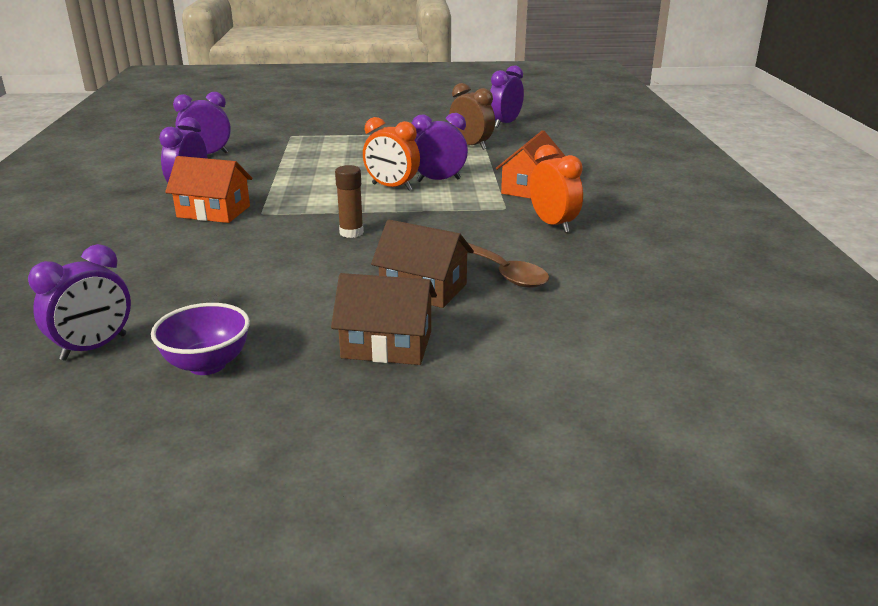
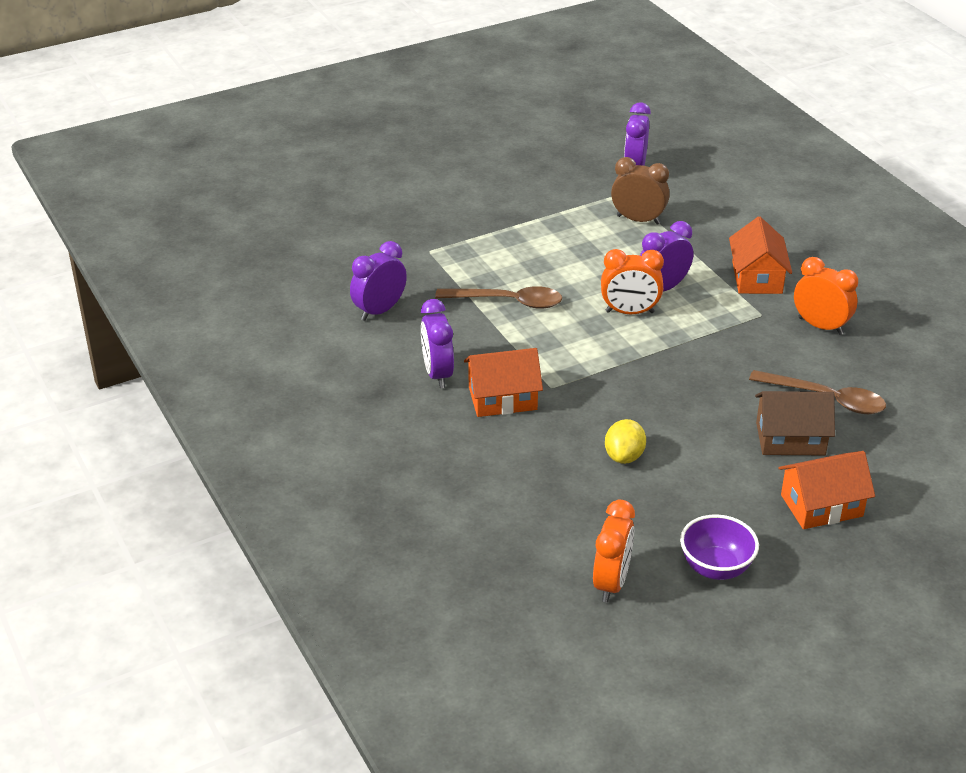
camera: 25 degrees left, 10 degrees up
purple clock [28,244,131,361] -> orange clock [593,500,635,602]
brown house [331,273,437,365] -> orange house [778,451,875,529]
brown glue stick [335,165,364,238] -> none
none -> brown spoon [435,286,562,309]
none -> yellow lemon [605,419,646,464]

